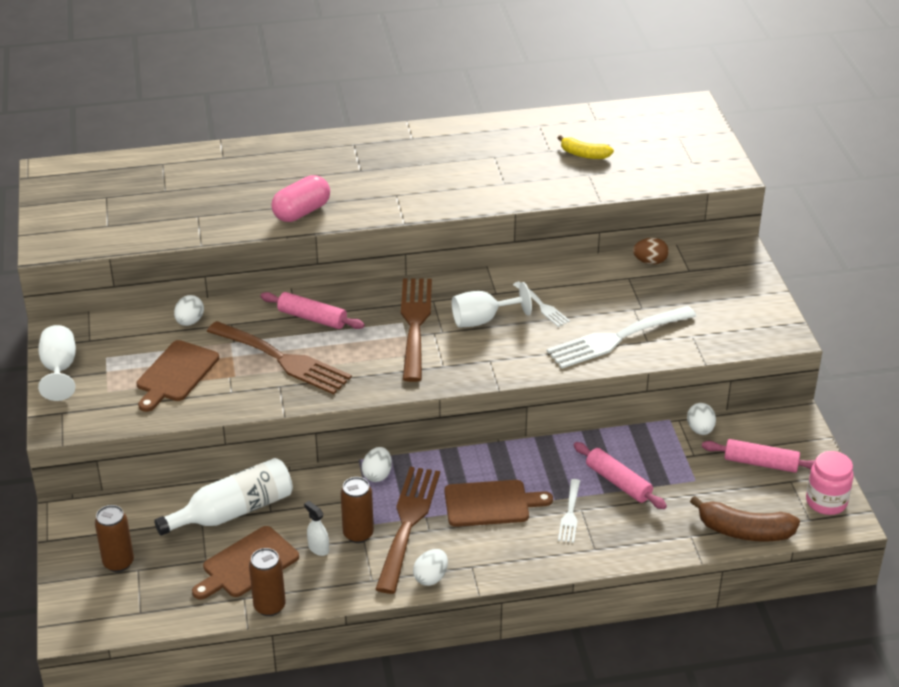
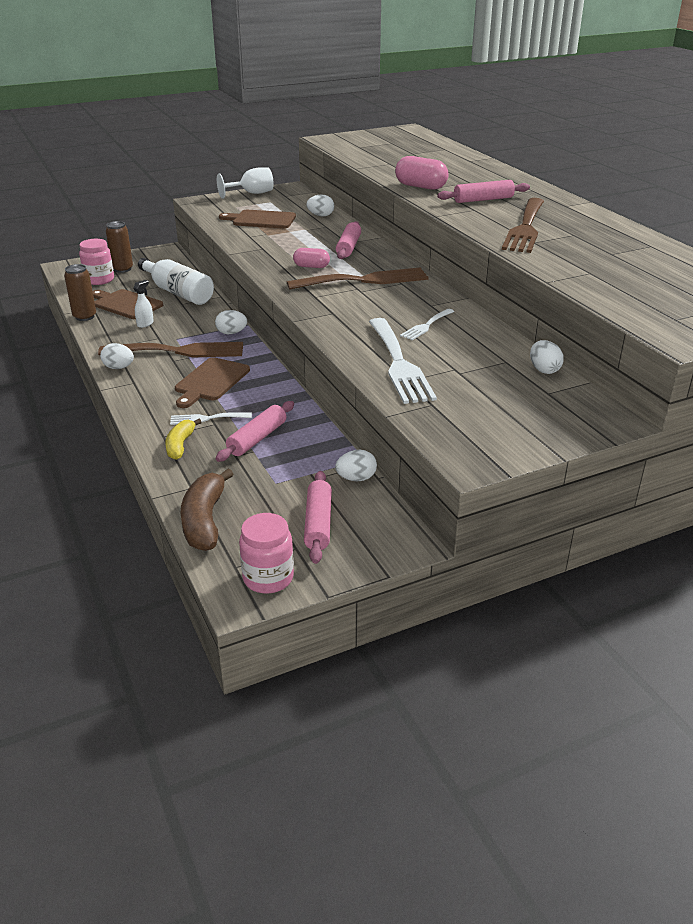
camera: 75 degrees right, 5 degrees down
brown fork [207,321,352,394] -> brown fork moved to [502,198,544,253]
brown can [341,477,374,543] -> none
brown cutting board [445,480,553,527] -> brown cutting board turned 45 degrees clockwise [175,357,250,408]
white goblet [452,282,532,328] -> none
white fork [547,306,696,369] -> white fork turned 150 degrees counterclockwise [369,318,437,404]
yellow banana [558,135,614,159] -> yellow banana moved to [165,419,201,460]
brown egg [633,238,669,264] -> white egg [530,340,564,374]
none -> pink jar [79,239,114,285]
none -> pink capsule [293,248,330,268]
none -> pink rolling pin [437,180,530,203]

